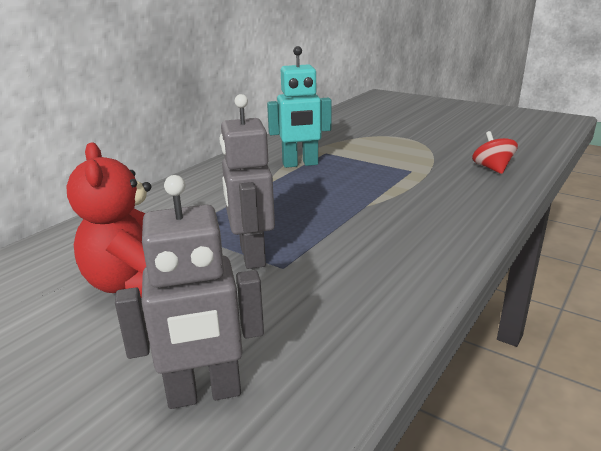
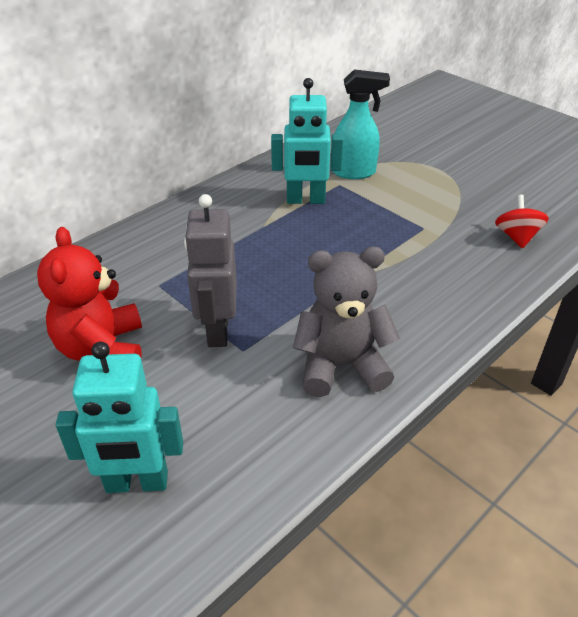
camera: 10 degrees right, 15 degrees up
grey robot [115,175,264,409] -> turquoise robot [56,342,183,493]
none -> grey teddy bear [293,247,400,397]
none -> turquoise spray bottle [333,69,390,179]

